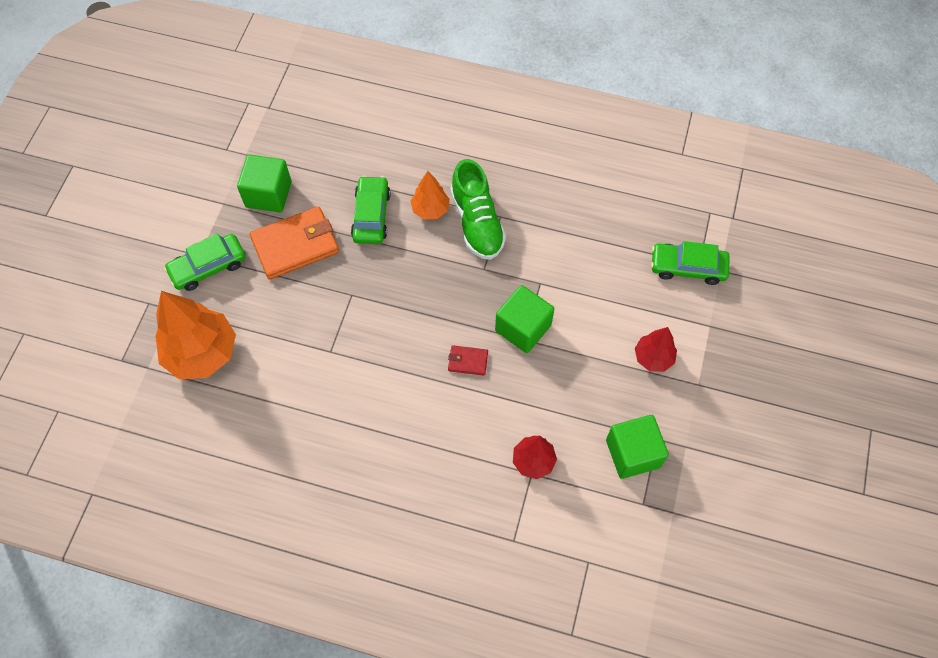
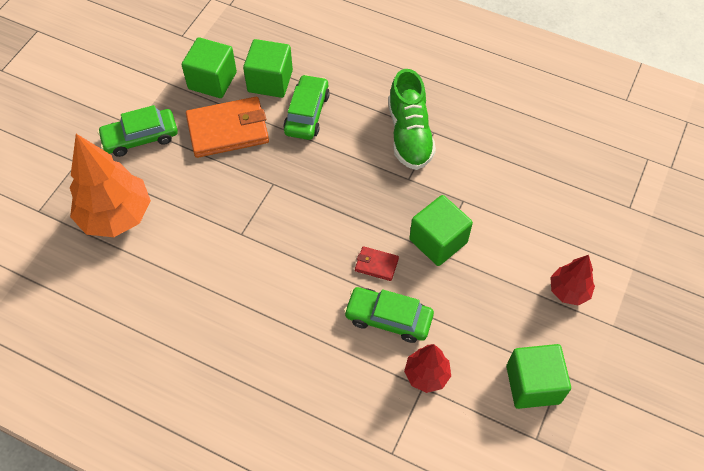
camera: 10 degrees right, 5 degrees down
orange tree [411,171,450,219] -> none
green car [651,241,730,285] -> green car moved to [344,287,434,343]
none -> green cube [243,39,293,98]

